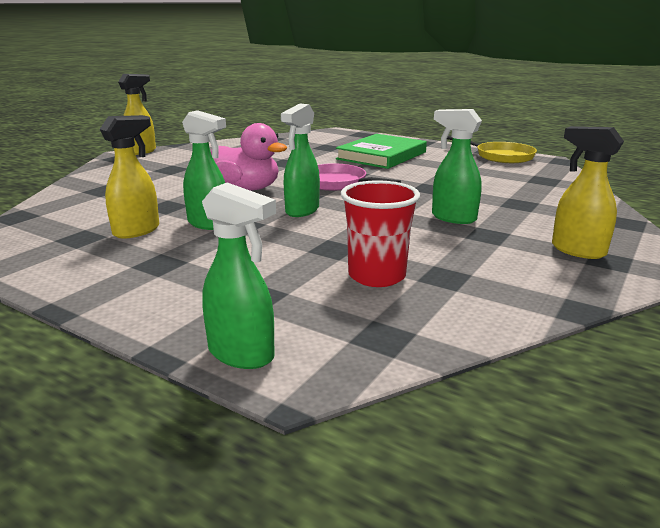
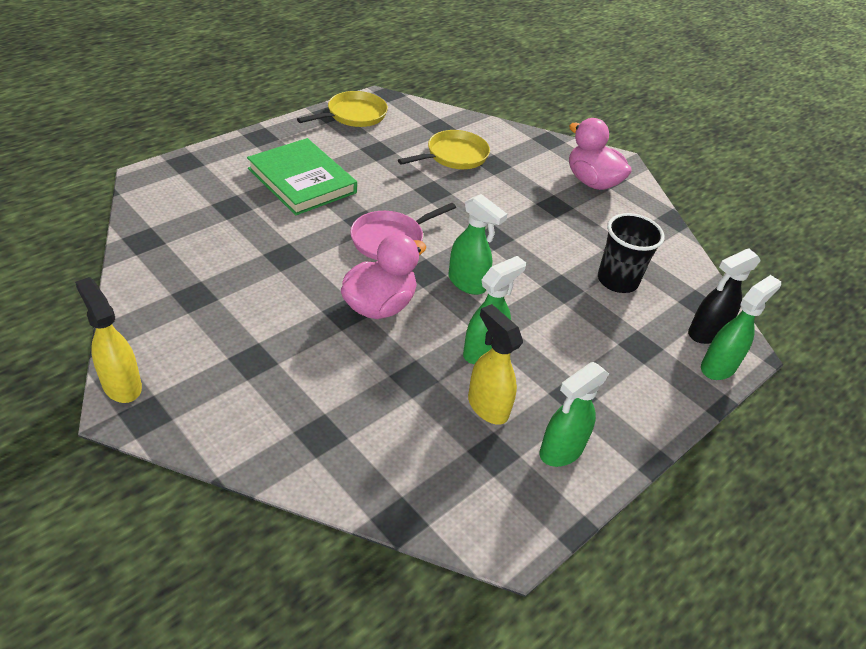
camera: 80 degrees left, 20 degrees up
red cup [341,180,420,287] -> black cup [598,213,665,293]
green spray bottle [432,109,482,224] -> green spray bottle moved to [540,362,609,467]
yellow spray bottle [552,126,624,259] -> pink duck [569,118,632,190]
none -> yellow pan [398,130,490,169]
none -> black spray bottle [688,249,761,344]

